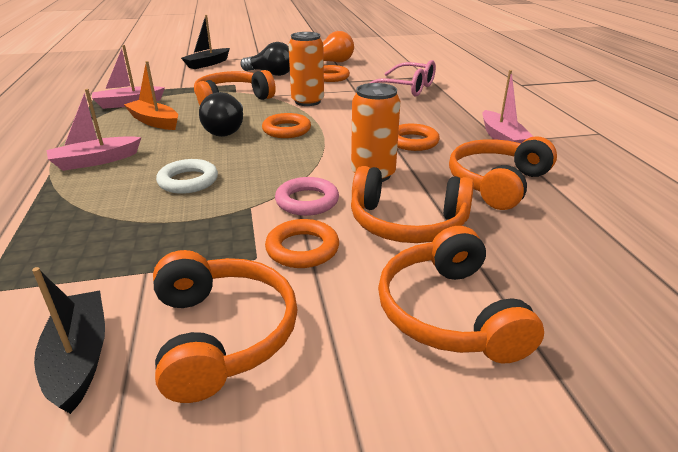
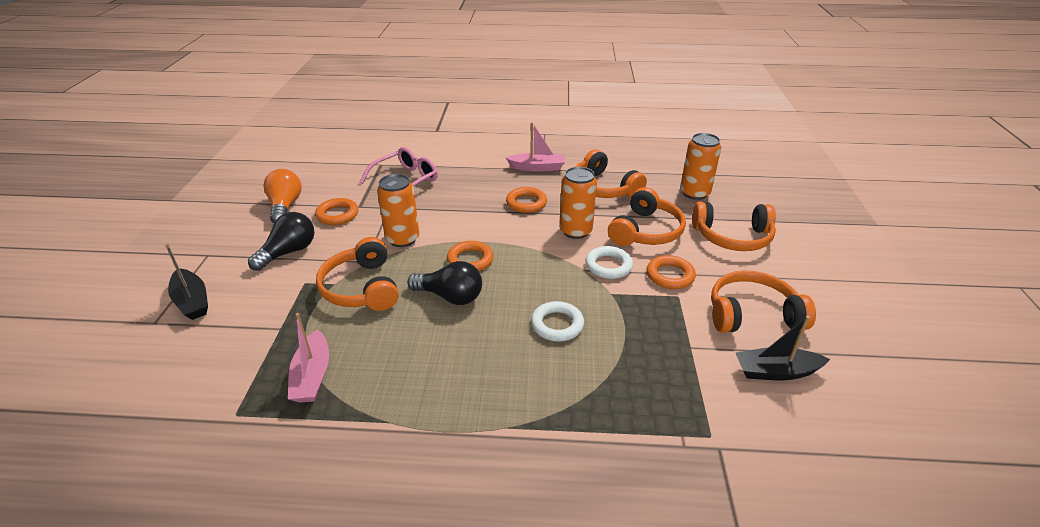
camera: 75 degrees left, 5 degrees up
pink boat [47,89,142,171] -> none
orange boat [124,61,178,130] -> none
pink ring [275,177,339,216] -> white ring [586,246,633,279]
none -> orange can [680,133,721,200]

